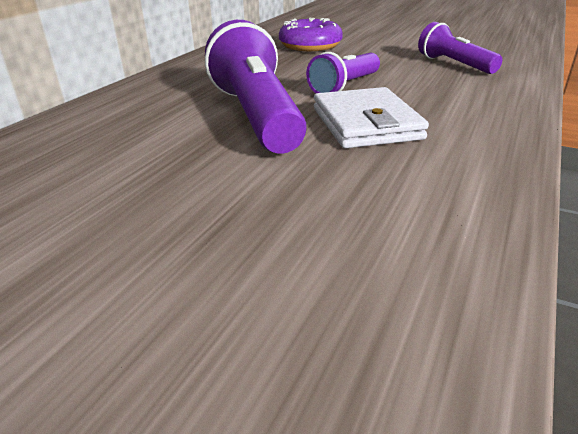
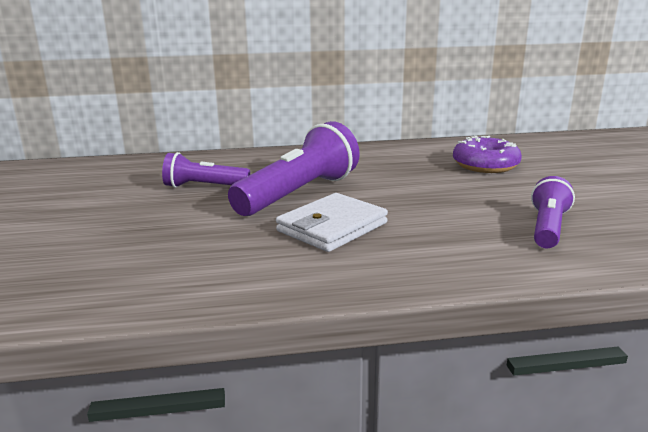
camera: 55 degrees right, 10 degrees down
purple flashlight [306,52,380,93] -> purple flashlight moved to [162,152,250,188]

